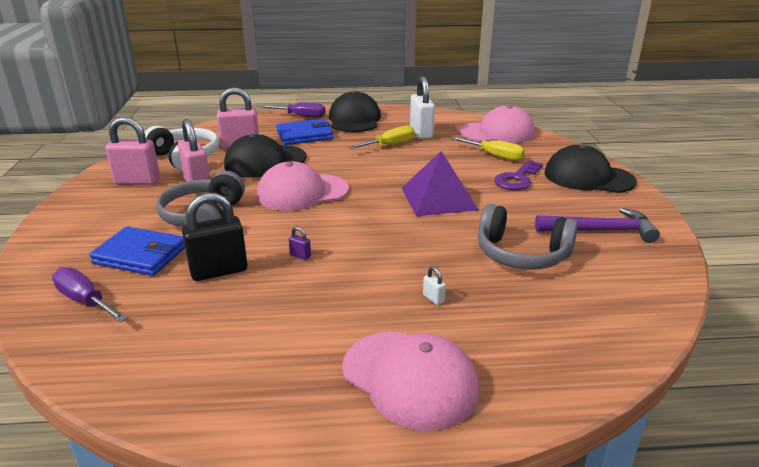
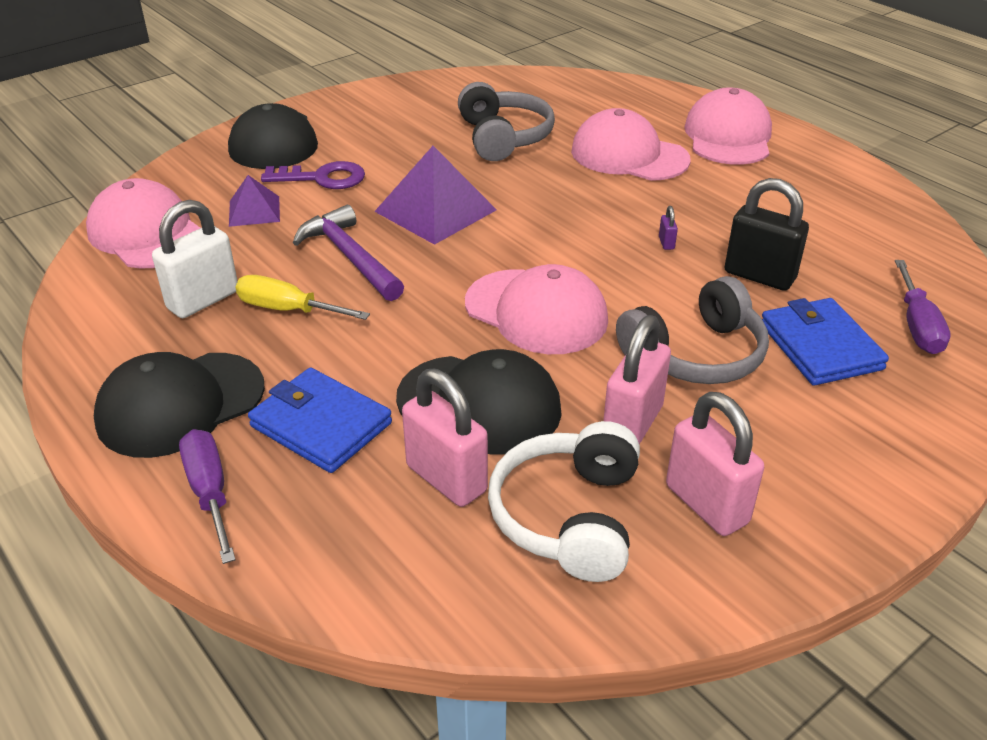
camera: 125 degrees left, 10 degrees up
white padlock [423,267,446,305] -> pink cap [571,108,691,181]
yellow screwdriver [451,137,525,161] -> purple pyramid [229,175,280,227]
purple hammer [535,208,660,243] -> purple hammer moved to [293,205,404,301]

